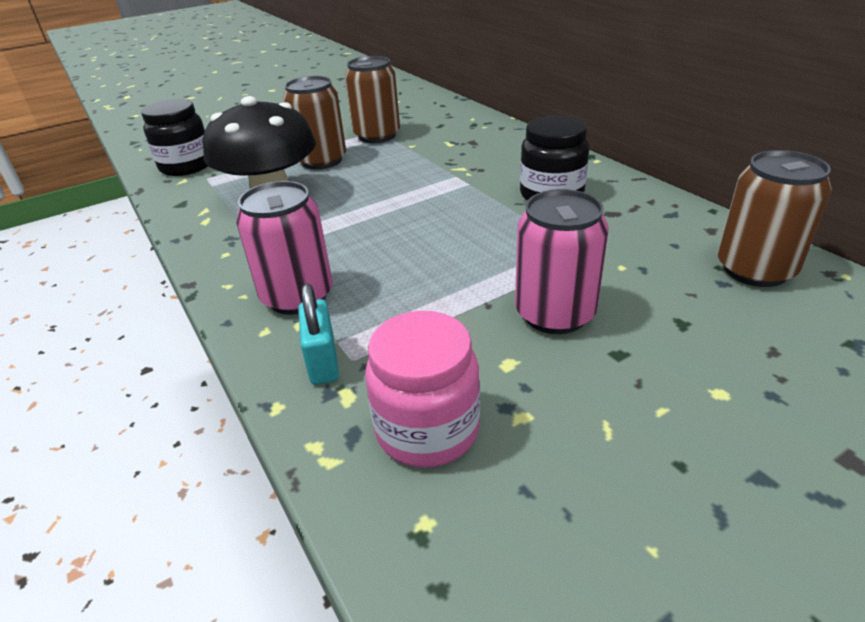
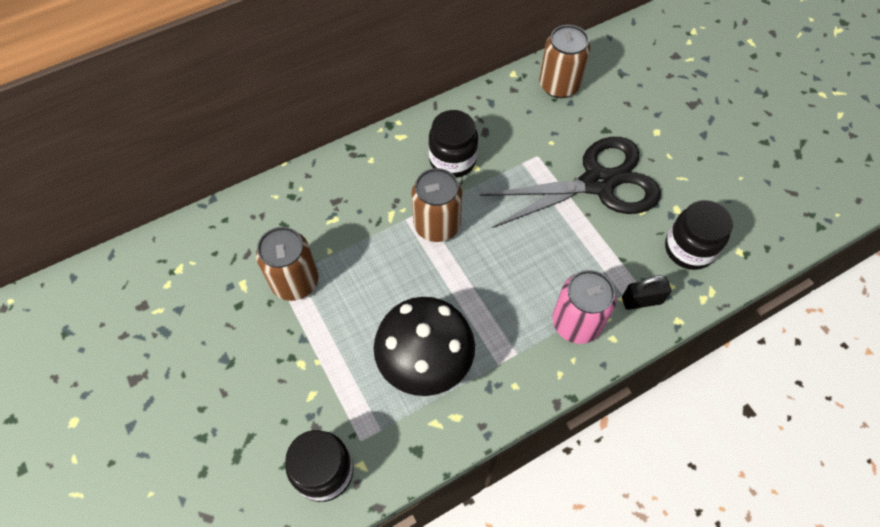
camera: 90 degrees left, 25 degrees up
brown can [283,76,346,170] -> brown can moved to [411,168,462,242]
turquoise padlock [298,284,339,385] -> black padlock [622,275,671,310]
pink jar [365,311,480,468] -> black jar [665,200,733,270]
pink can [515,189,609,334] -> black scissors [480,137,661,228]

